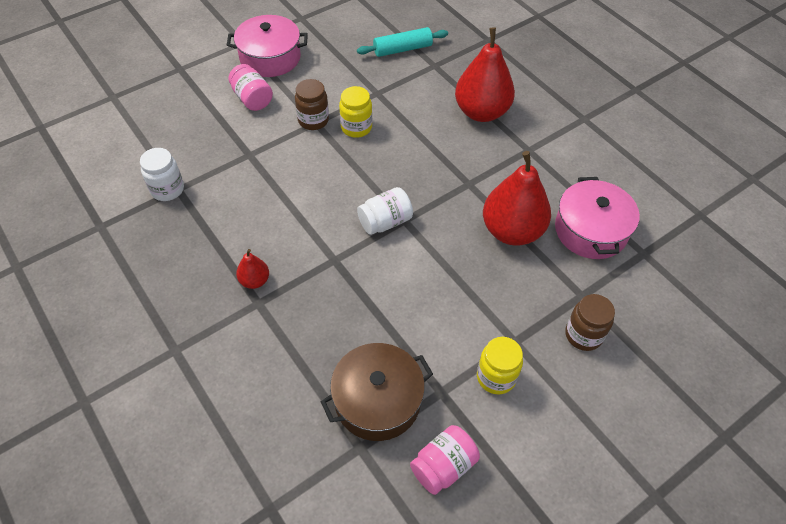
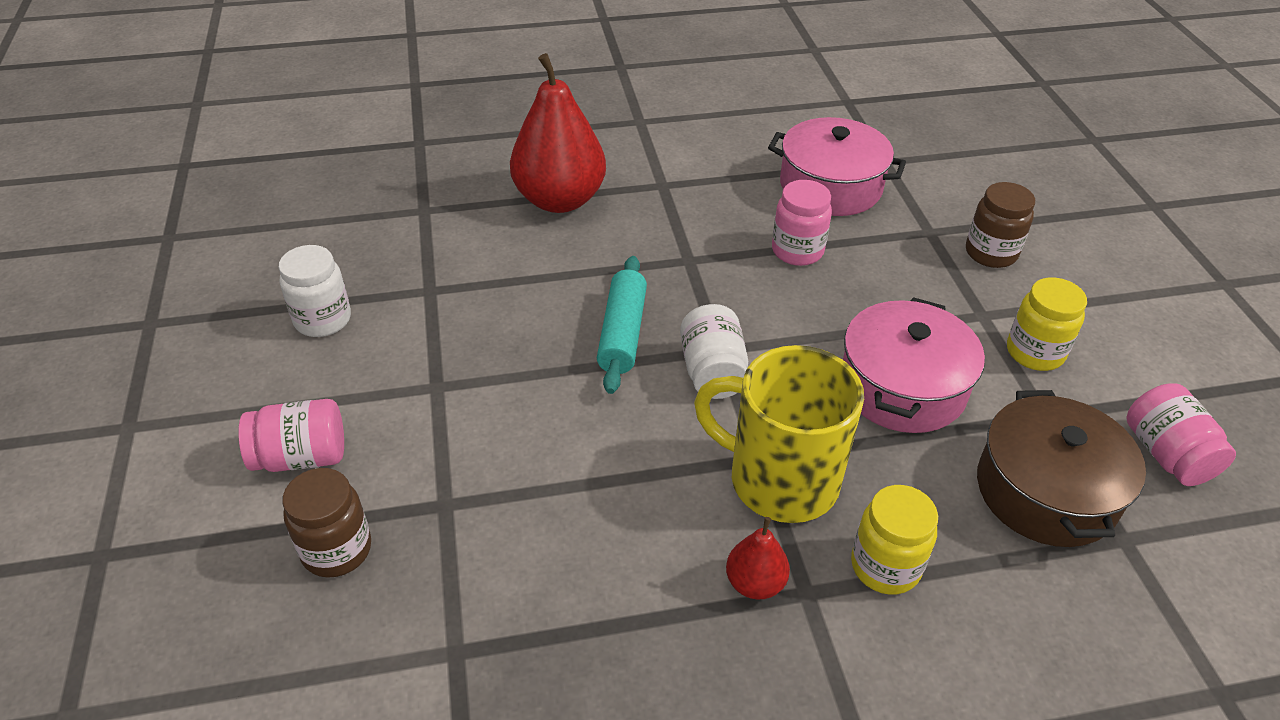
camera: 65 degrees left, 10 degrees down
white jar [140,148,184,201] -> white jar moved to [279,245,351,337]
pink pot [227,15,308,77] -> pink pot moved to [843,297,985,433]
brown jar [295,79,329,130] -> brown jar moved to [282,468,371,578]
yellow jar [339,86,372,138] -> yellow jar moved to [851,485,938,595]
turquoise rolling pin [357,27,448,57] -> turquoise rolling pin moved to [597,256,647,394]
red pear [483,151,551,246] -> pink jar [772,180,832,266]
none -> yellow mug [694,345,864,523]

